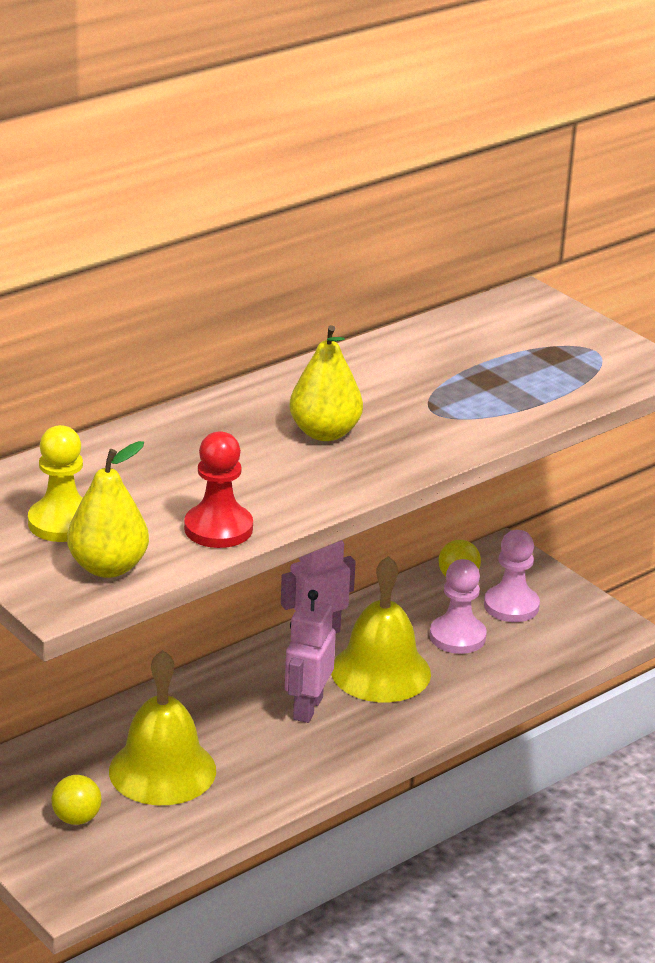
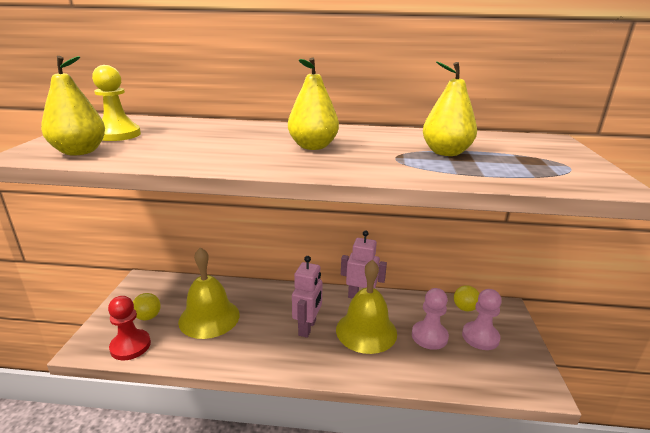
camera: 45 degrees right, 5 degrees down
red pawn [184,431,253,548] -> red pawn moved to [108,296,151,360]
pink robot [285,590,336,723] -> pink robot turned 135 degrees clockwise [292,256,323,338]
none -> yellow pear [423,61,477,156]

